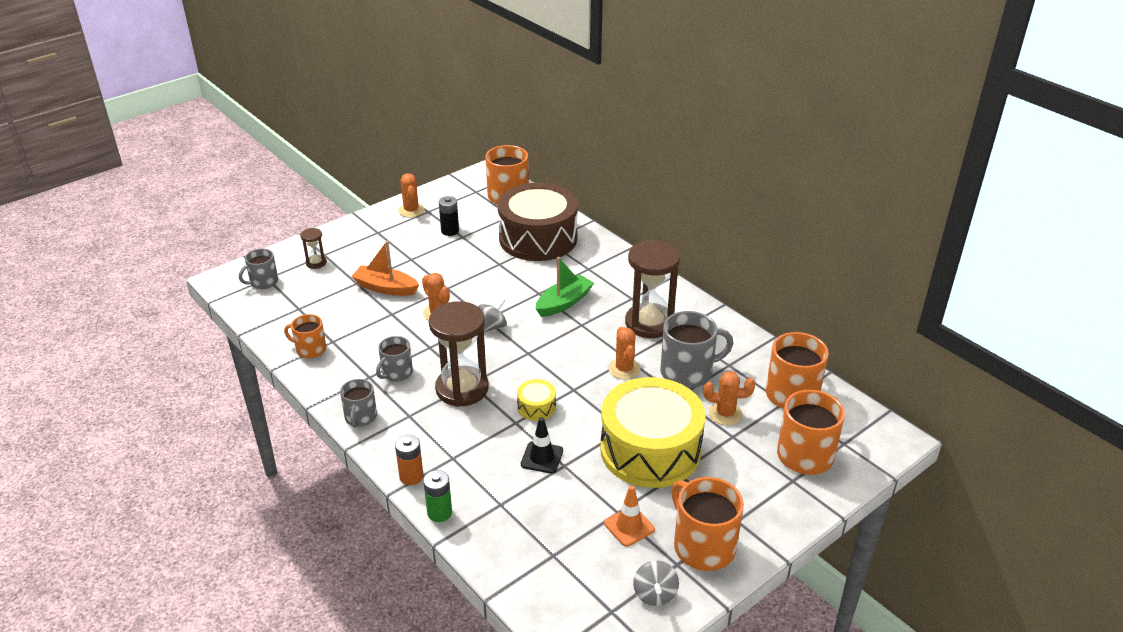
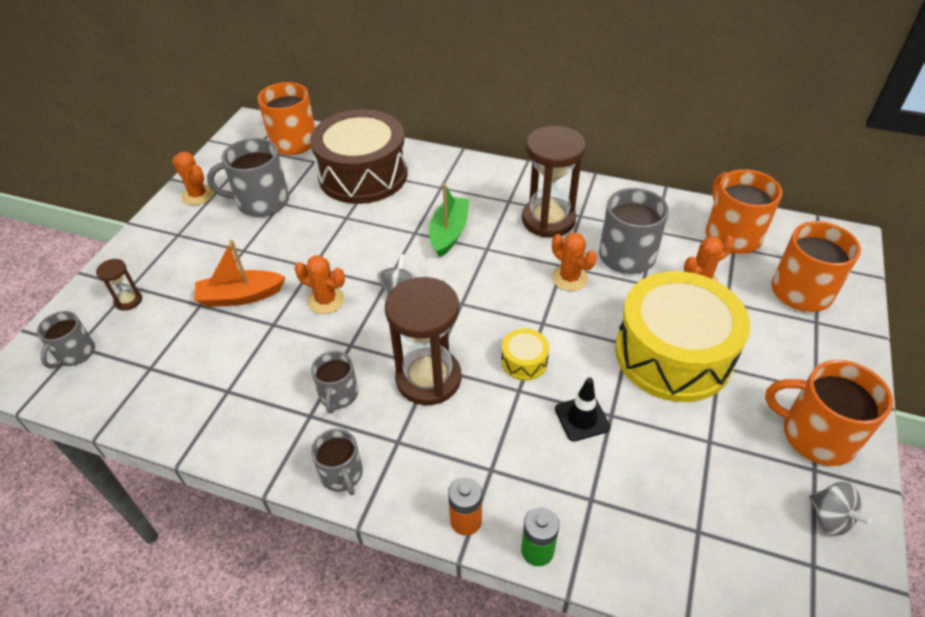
camera: 30 degrees left, 10 degrees up
orange mug [284,314,327,358] -> none
black battery [439,196,459,236] -> grey mug [207,138,289,217]
orange traffic cone [604,485,655,547] -> none

